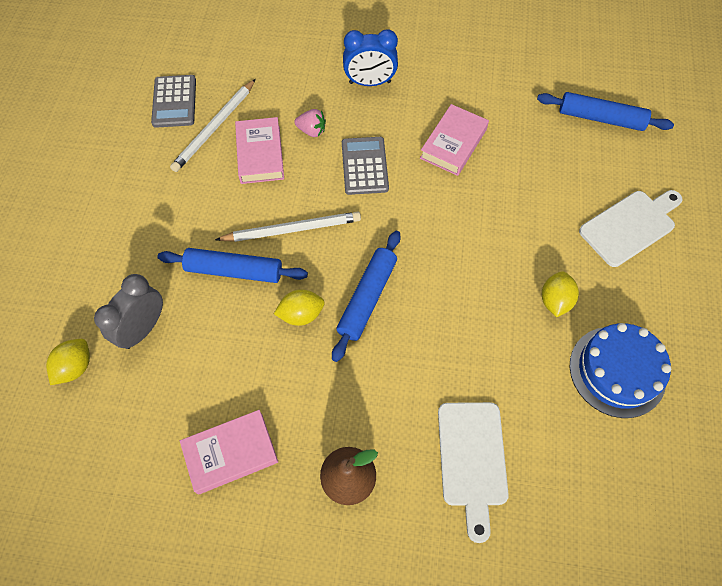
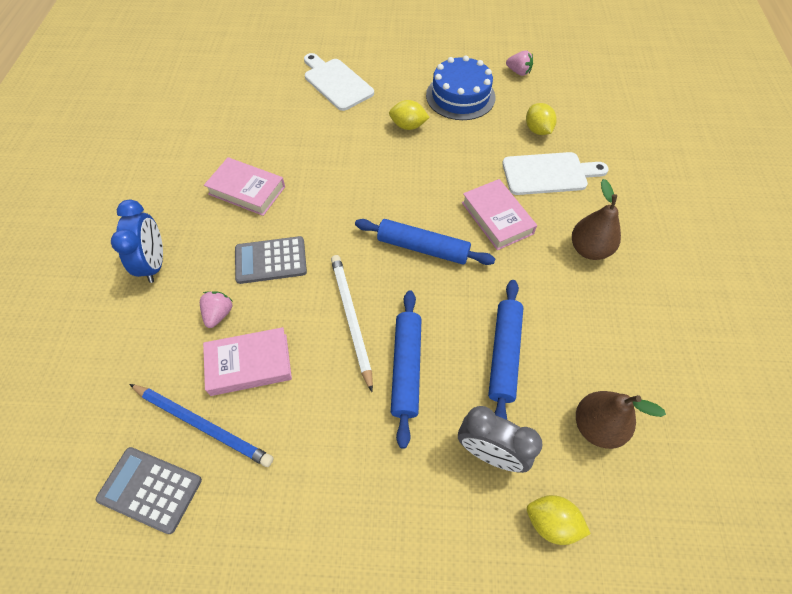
camera: 95 degrees left, 5 degrees down
grey calculator [151,75,196,128] -> grey calculator turned 150 degrees counterclockwise [96,447,202,534]
white pencil [170,79,256,172] -> blue pencil [129,384,274,467]
pink book [180,410,278,495] -> pink book moved to [462,179,537,250]
yellow lemon [274,289,325,326] -> yellow lemon moved to [526,103,557,135]
blue rolling pin [537,92,674,131] -> blue rolling pin moved to [488,280,523,420]
none -> pink strawberry [506,51,533,76]
none -> brown pear [576,391,666,449]

